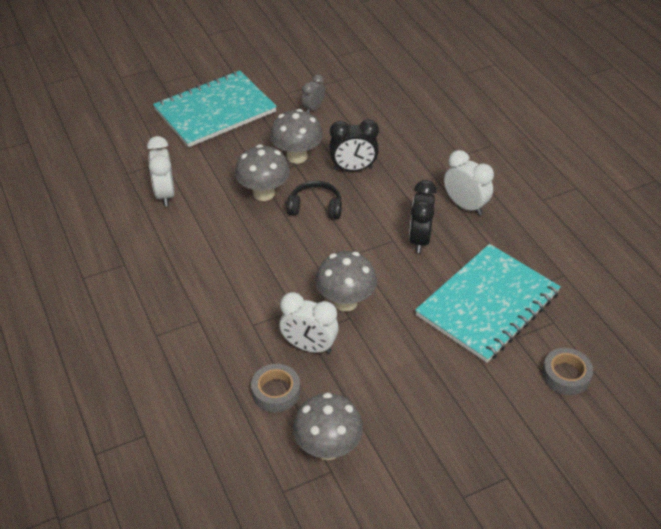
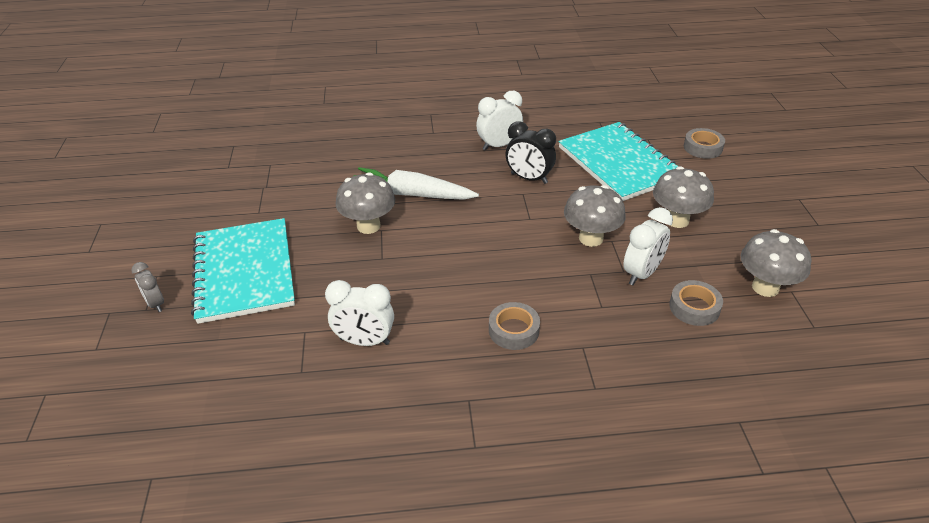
camera: 70 degrees left, 5 degrees down
grey mushroom [235,145,290,201] -> grey mushroom moved to [653,166,714,228]
black headphones [286,181,342,219] -> none
grey clock [301,75,325,113] -> grey clock moved to [131,262,164,312]
black clock [329,119,379,171] -> white carrot [354,167,479,200]
none -> grey tape [489,302,540,350]

